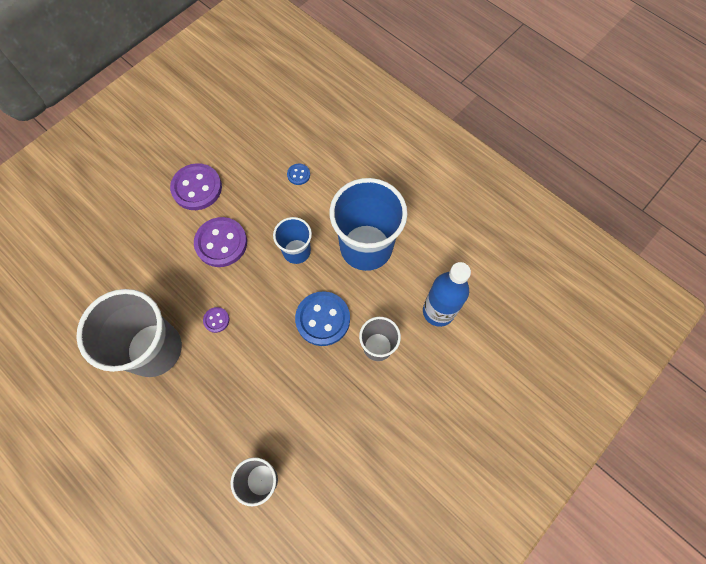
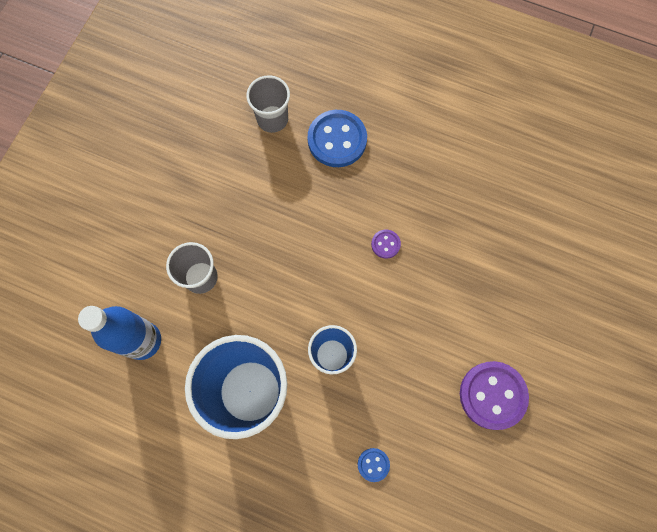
camera: 160 degrees right, 5 degrees up
grey cup [76,289,182,377] -> none
purple button [194,217,247,267] -> none
blue button [295,291,350,346] -> blue button moved to [308,110,367,167]

